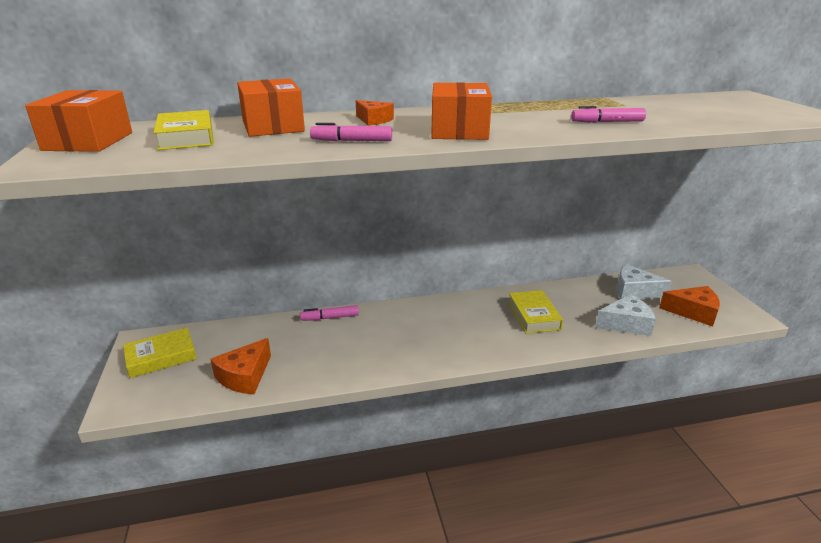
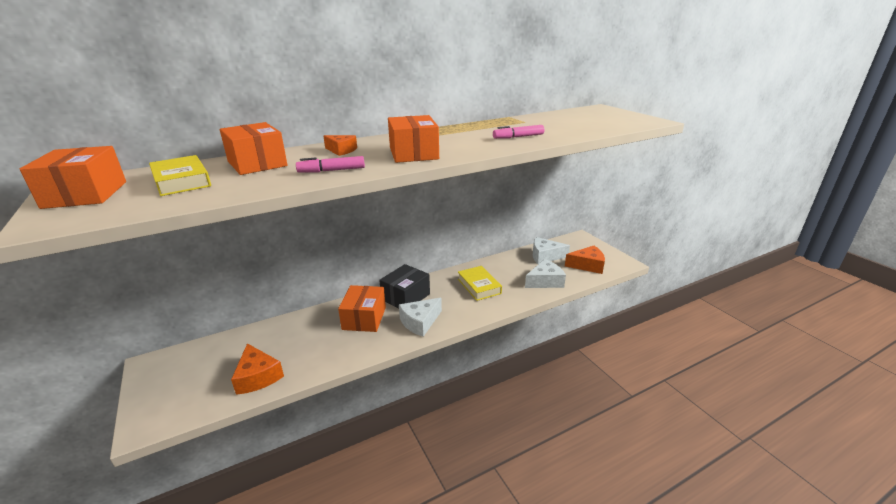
camera: 15 degrees left, 0 degrees up
yellow book [123,328,197,378] -> none
orange cheese [211,338,271,394] -> orange cheese turned 45 degrees counterclockwise [231,343,284,395]
pink marker [300,305,359,321] -> none
none -> orange box [338,285,386,332]
none -> black box [379,264,430,308]
none -> white cheese [399,298,442,337]

